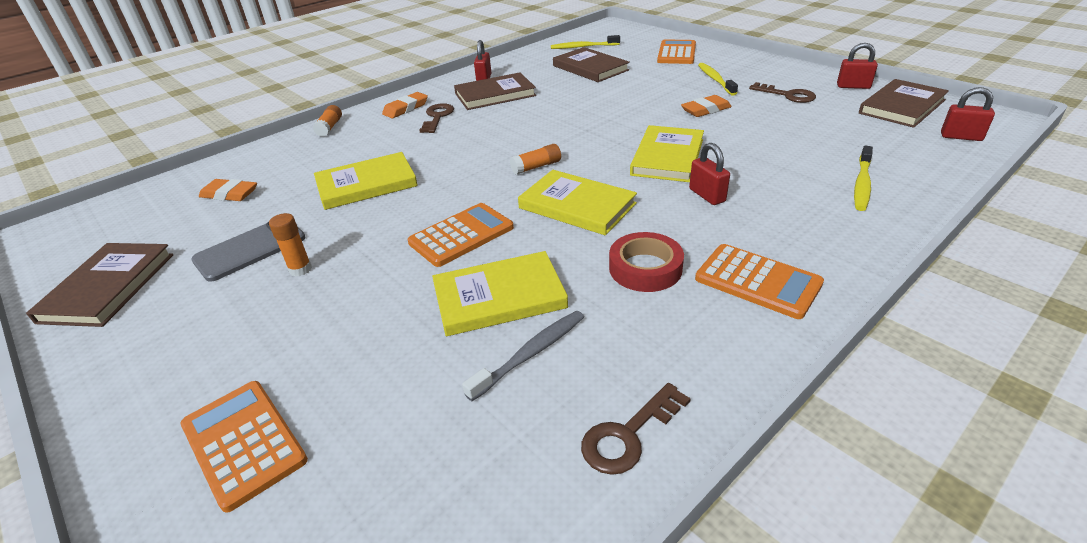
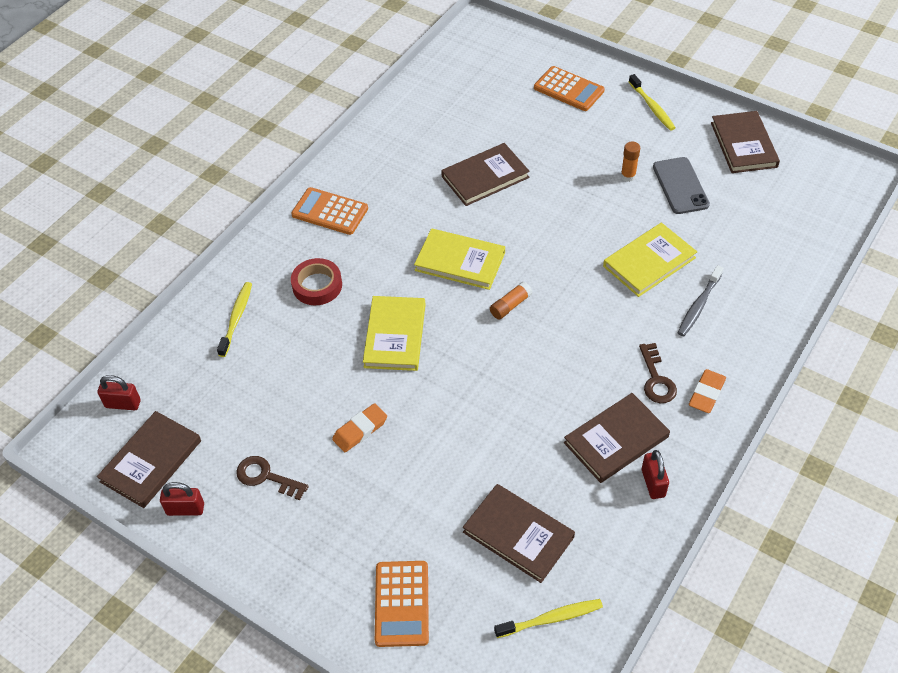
camera: 165 degrees right, 15 degrees up
grey phone [191,222,305,282] -> grey phone turned 45 degrees counterclockwise [653,157,710,214]
orange eraser [199,179,257,201] -> none
orange glue stick [313,105,342,137] -> none
orange calculator [408,203,514,267] -> none
yellow book [432,251,568,336] -> brown book [441,143,530,206]
grey toothbrush [462,311,584,401] -> grey toothbrush moved to [678,265,723,336]
brown key [581,383,691,475] -> none
red tape [609,232,684,292] -> red tape moved to [291,258,342,305]
red padlock [689,143,730,205] -> none
yellow toothbrush [698,63,738,96] -> yellow toothbrush moved to [629,74,676,131]

